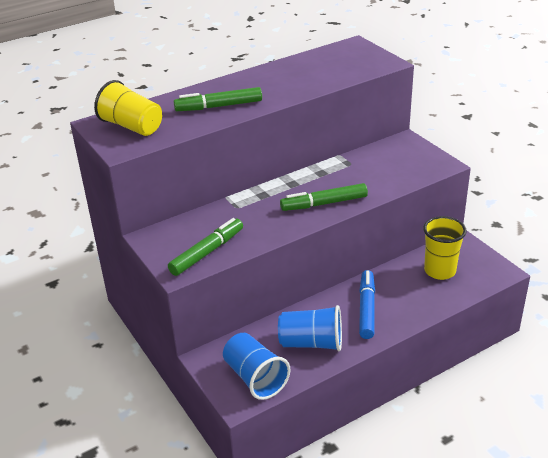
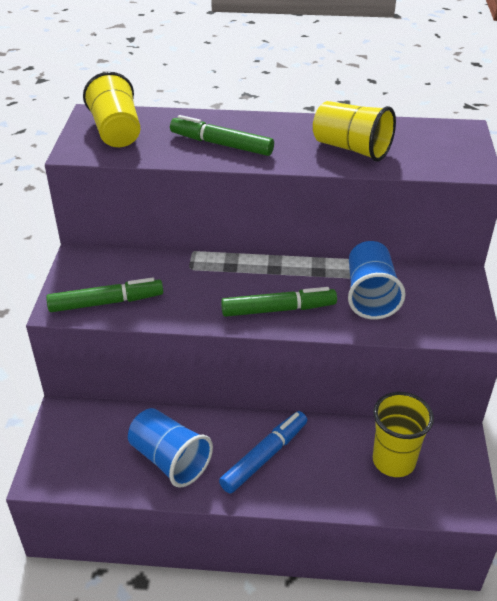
camera: 35 degrees right, 5 degrees up
blue cup [223,333,290,400] -> blue cup moved to [348,241,406,320]
green marker [280,183,368,211] -> green marker turned 150 degrees clockwise [221,287,337,317]
none -> yellow cup [313,101,396,162]

